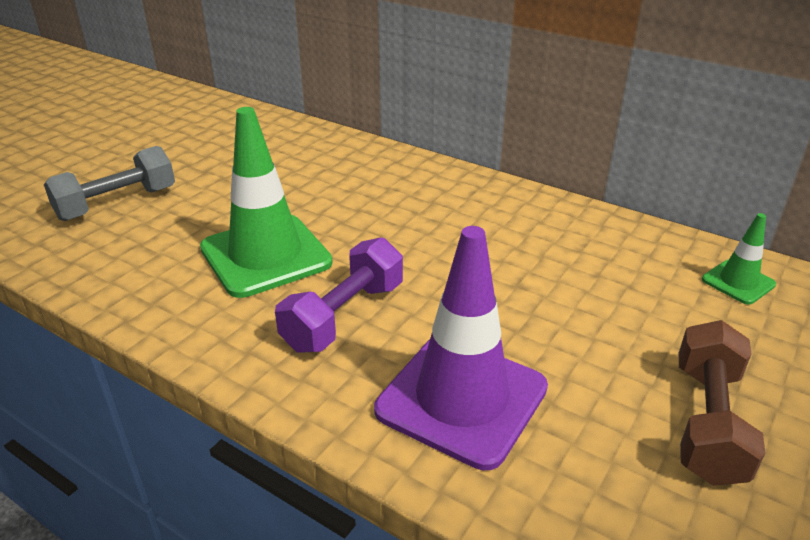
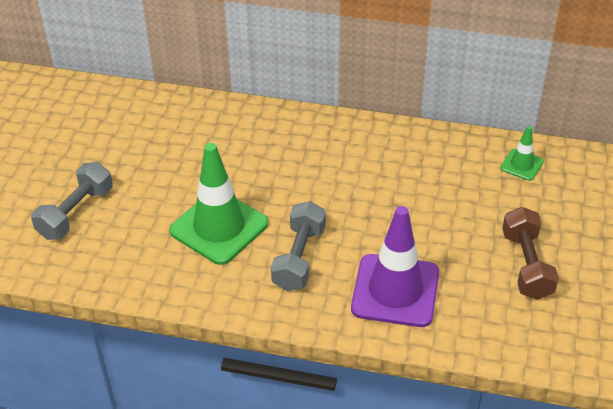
camera: 20 degrees left, 10 degrees up
purple dumbbell [275,237,403,353] -> grey dumbbell [271,201,326,291]

